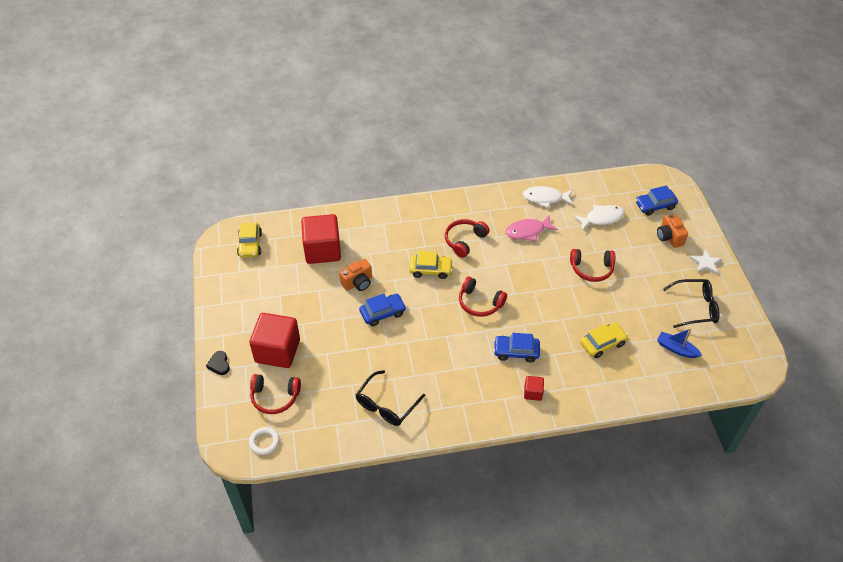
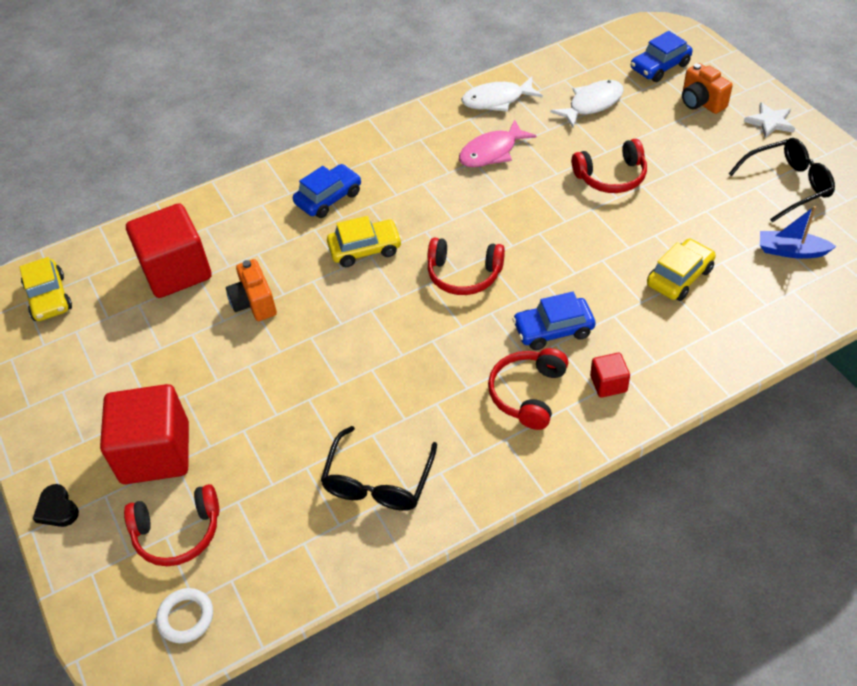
camera: 15 degrees left, 0 degrees up
orange camera [339,259,372,291] -> orange camera turned 120 degrees clockwise [226,259,277,321]
blue car [359,294,406,326] -> blue car moved to [293,164,361,218]
red headphones [445,219,490,258] -> red headphones moved to [488,348,569,430]

